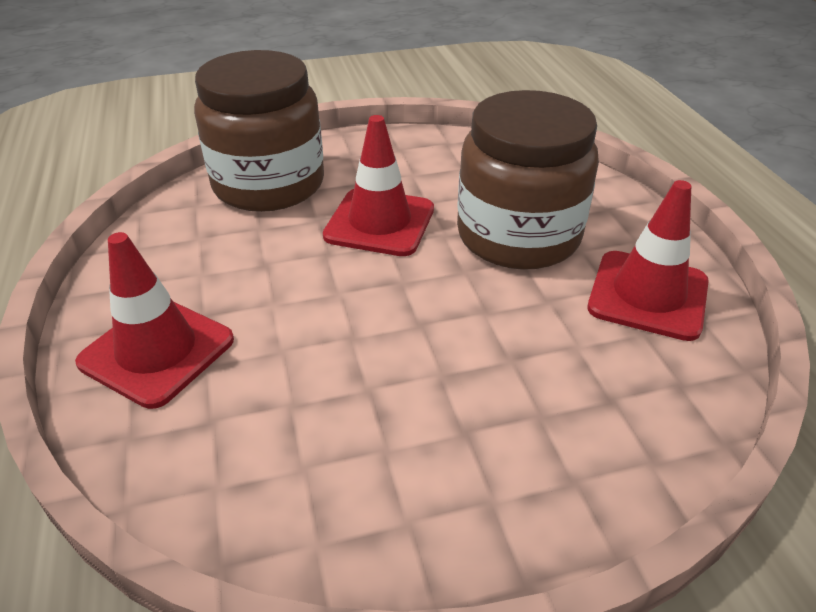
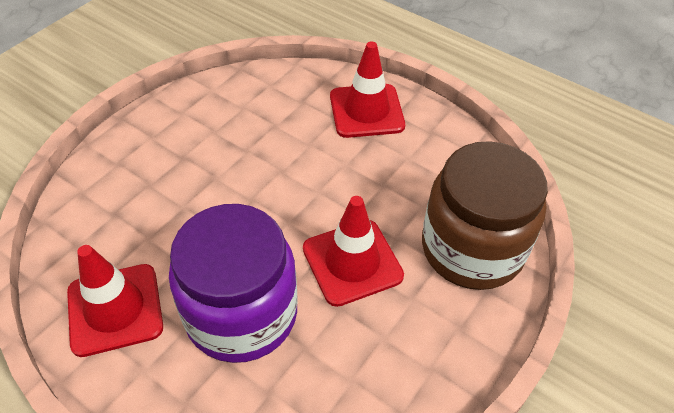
camera: 140 degrees right, 10 degrees up
brown jar [457,90,599,270] -> purple jar [169,204,298,363]

